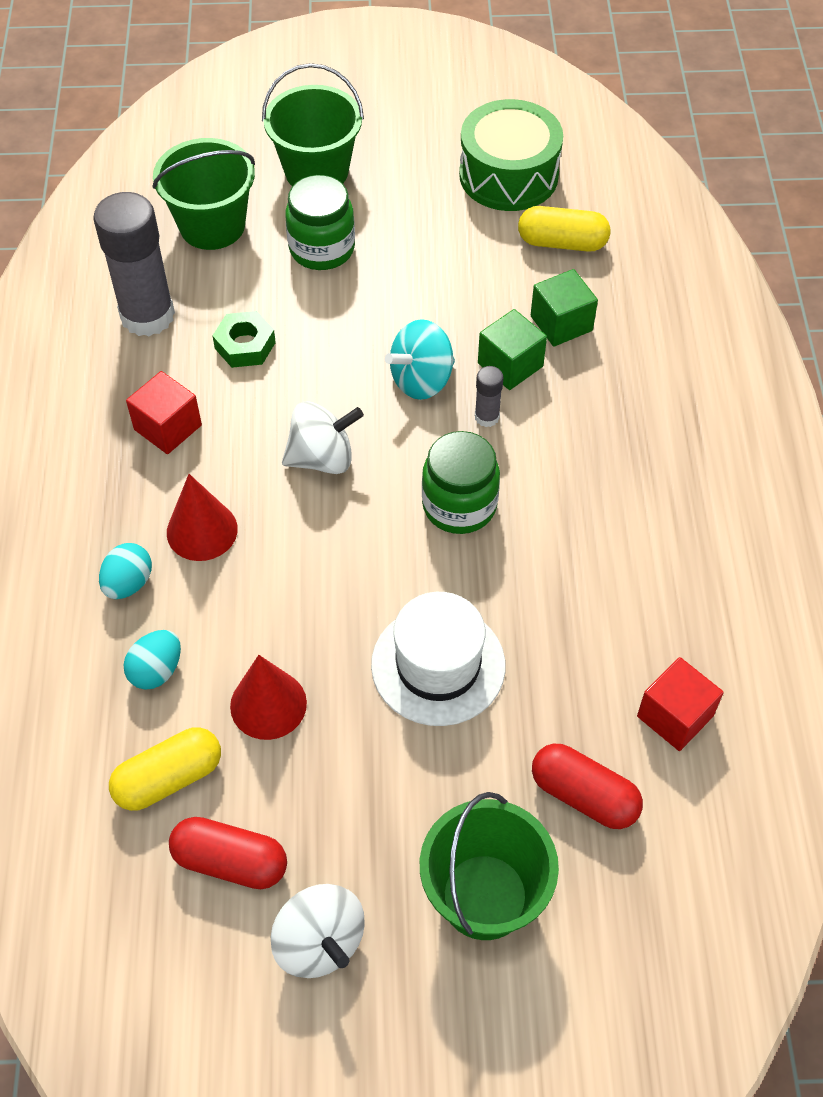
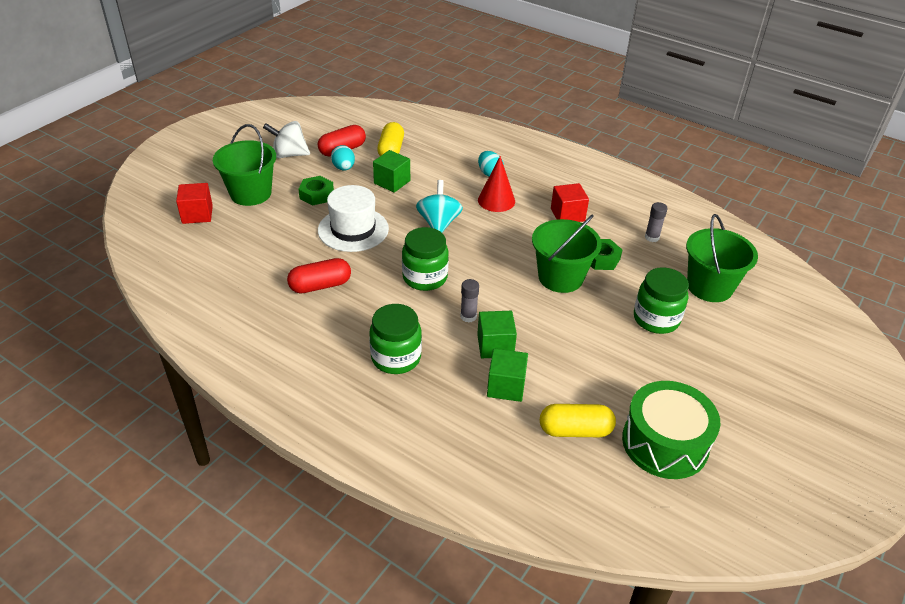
camera: 125 degrees right, 15 degrees down
grey glue stick [93,192,175,336] -> grey glue stick [645,202,668,242], size x0.44
turquoise egg [124,630,181,690] -> turquoise egg moved to [331,145,355,171]
red cone [230,655,307,740] -> green cube [373,150,410,193]
green bucket [262,63,364,186] -> green bucket moved to [532,214,602,293]
white spinning top [282,401,364,474] -> none
turquoise spinning top [385,319,455,400] -> turquoise spinning top moved to [416,180,463,232]
yellow capsule [518,206,610,252] -> yellow capsule turned 45 degrees clockwise [540,404,616,437]
red capsule [532,744,643,829] -> red capsule moved to [287,258,351,293]
red cube [637,657,724,751] -> red cube moved to [176,183,213,224]
none -> green nut [298,176,334,206]
none -> green jar [369,304,422,374]

